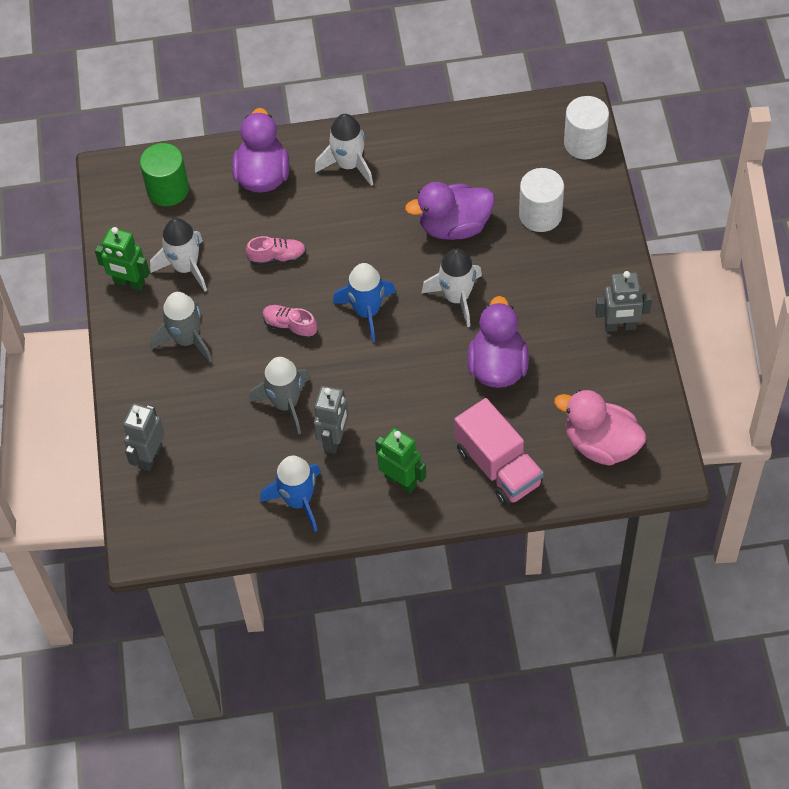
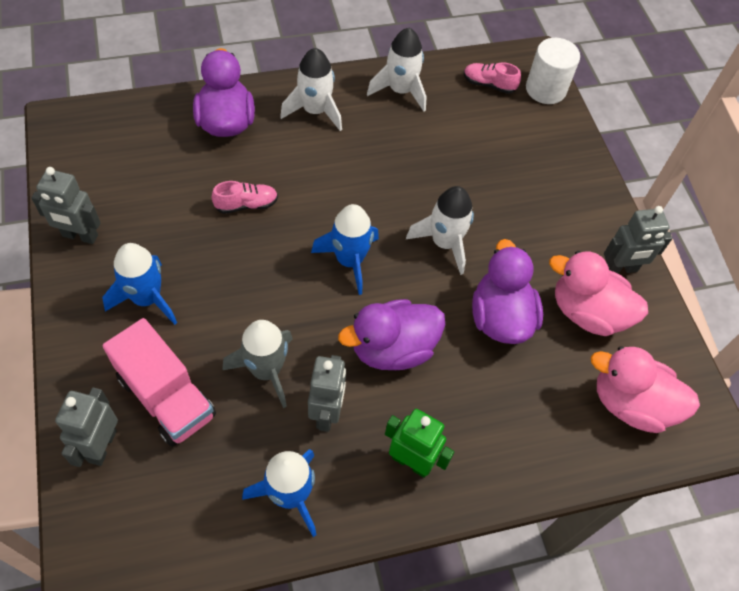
camera: 15 degrees left, 0 degrees up
green robot [95,227,150,290] -> grey robot [31,167,101,244]
green cylinder [140,143,189,206] -> none
white rocket [150,218,207,292] -> white rocket moved to [367,28,426,111]
grey rocket [151,292,212,363] -> blue rocket [102,243,177,325]
pink shoe [262,305,317,340] -> pink shoe moved to [464,62,521,94]
purple duck [405,182,495,240] -> purple duck moved to [338,299,445,370]
pink truck [455,398,544,506] -> pink truck moved to [103,318,216,447]
white cylinder [519,168,564,232] -> none
none -> pink duck [549,251,648,336]

